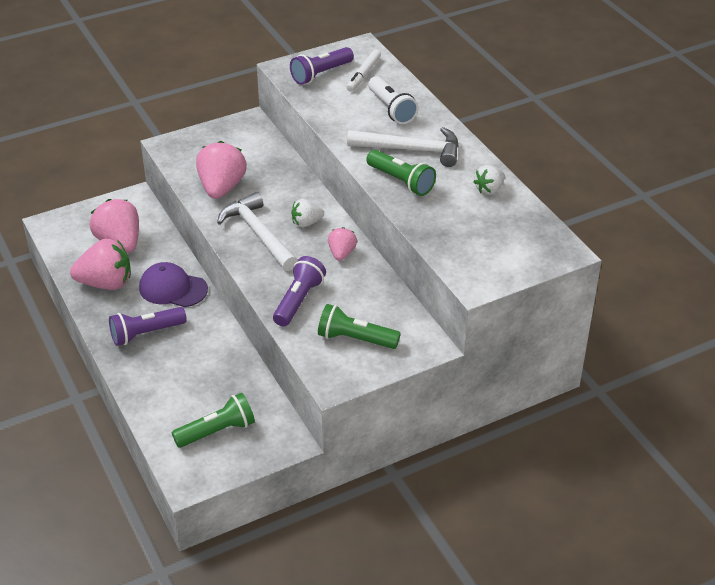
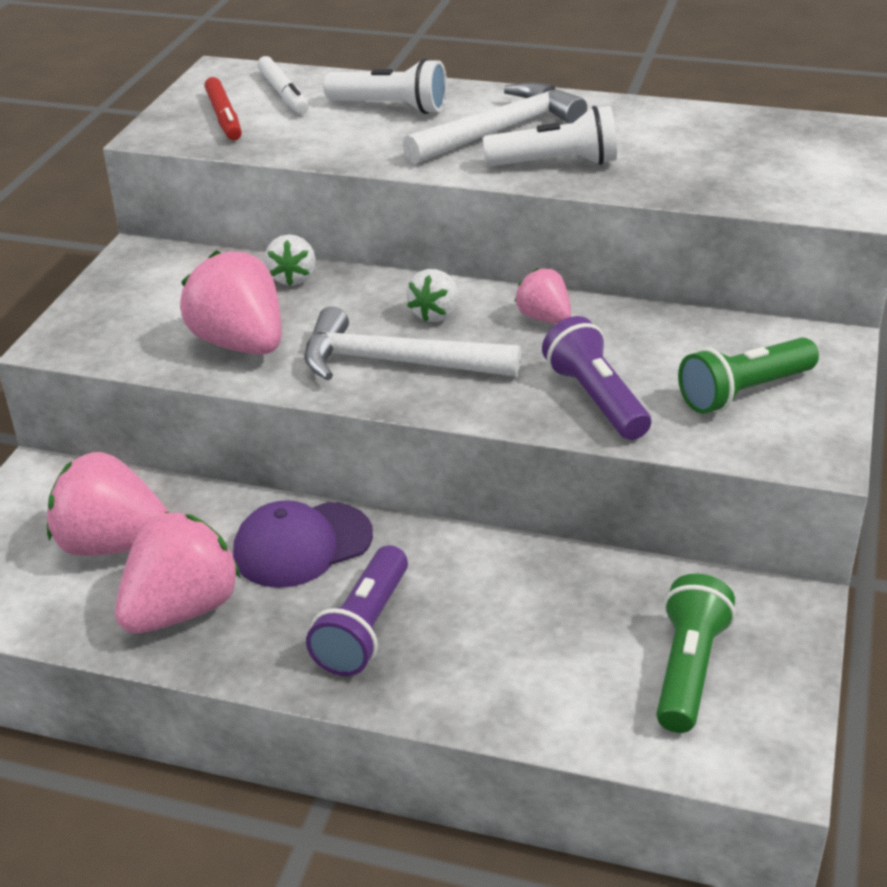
camera: 45 degrees left, 5 degrees down
purple flashlight [290,47,354,85] -> red marker [204,77,242,140]
green flashlight [366,150,436,196] -> white flashlight [482,106,617,166]
white strawberry [473,165,505,195] -> white strawberry moved to [264,234,316,286]

